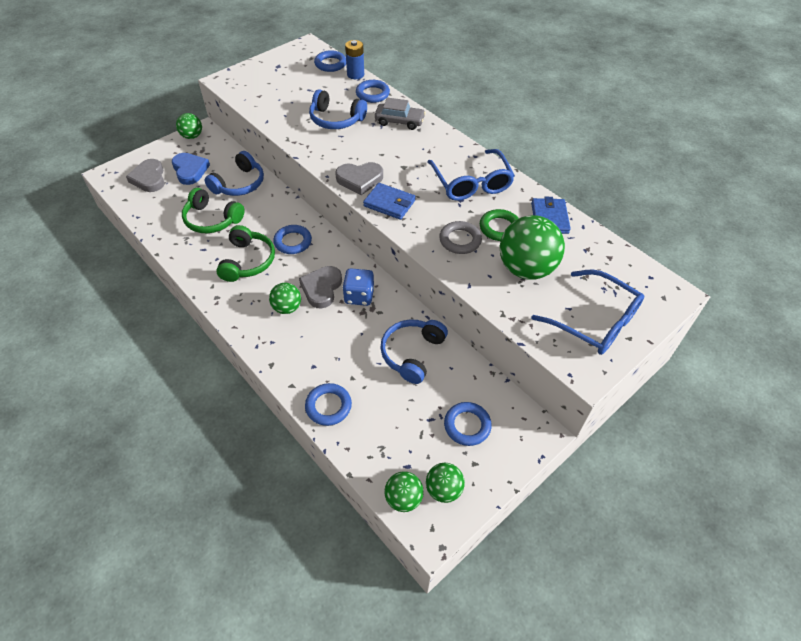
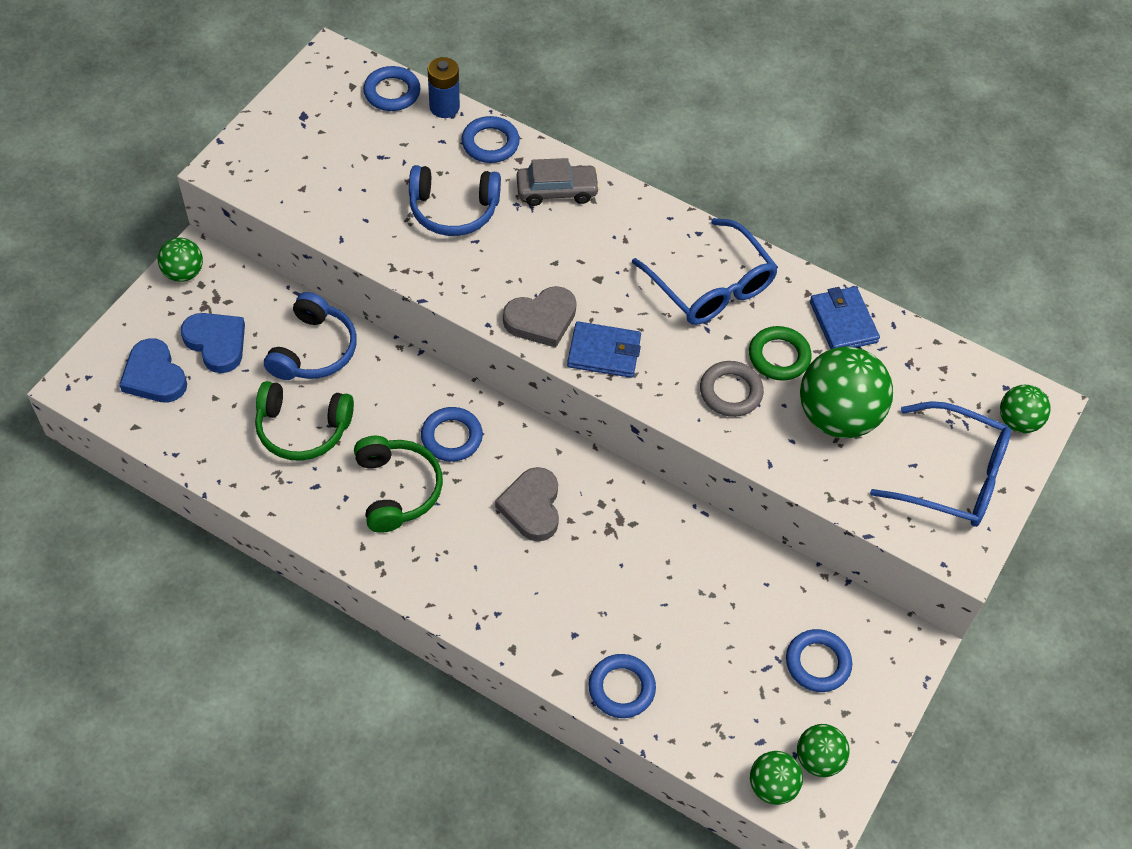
camera: 20 degrees left, 5 degrees up
grey heart [126,159,165,192] -> blue heart [119,338,187,403]
green ball [269,283,301,314] -> green ball moved to [1000,385,1050,433]
blue dice [342,268,374,306] -> none
blue headphones [380,319,448,384] -> none

